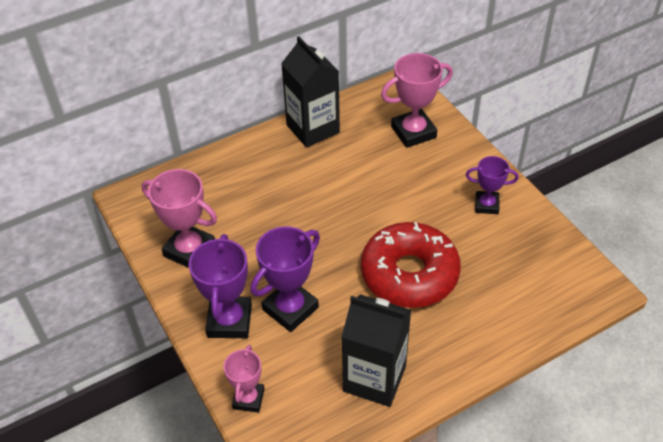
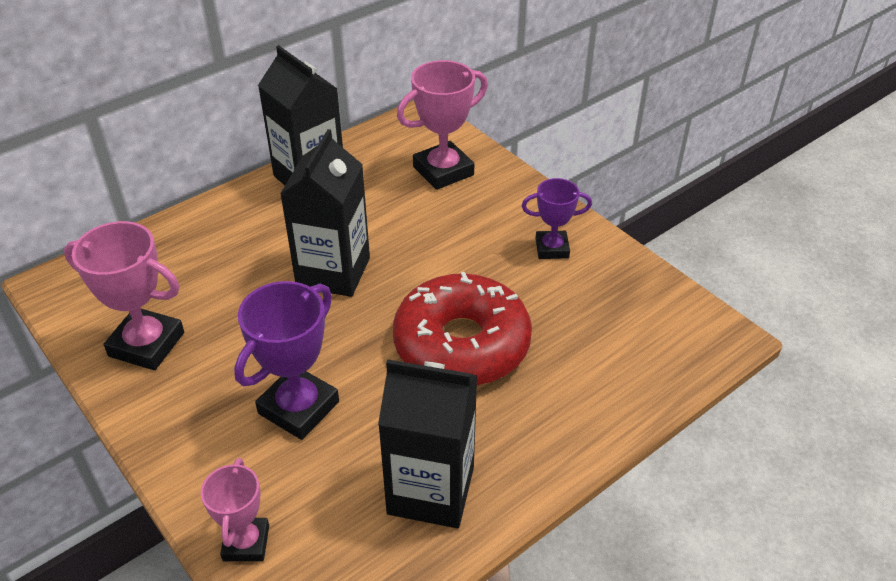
camera: 10 degrees left, 5 degrees down
purple trophy [189,234,252,338] -> none
none -> black carton [280,129,370,297]

